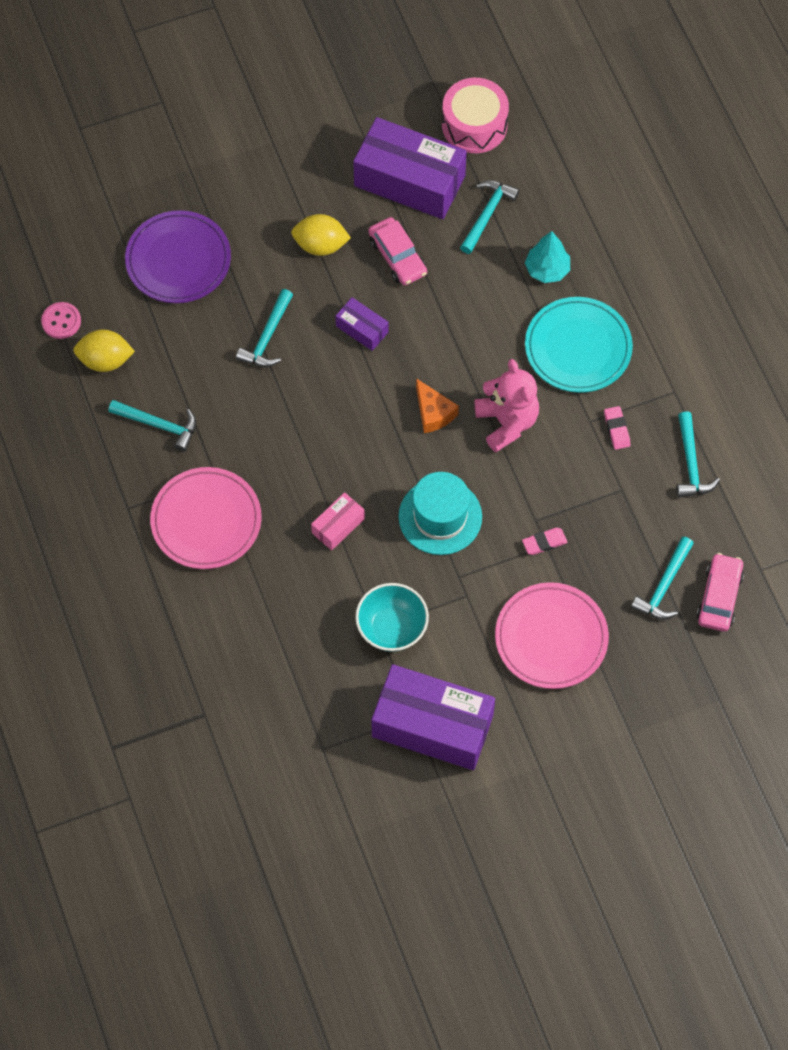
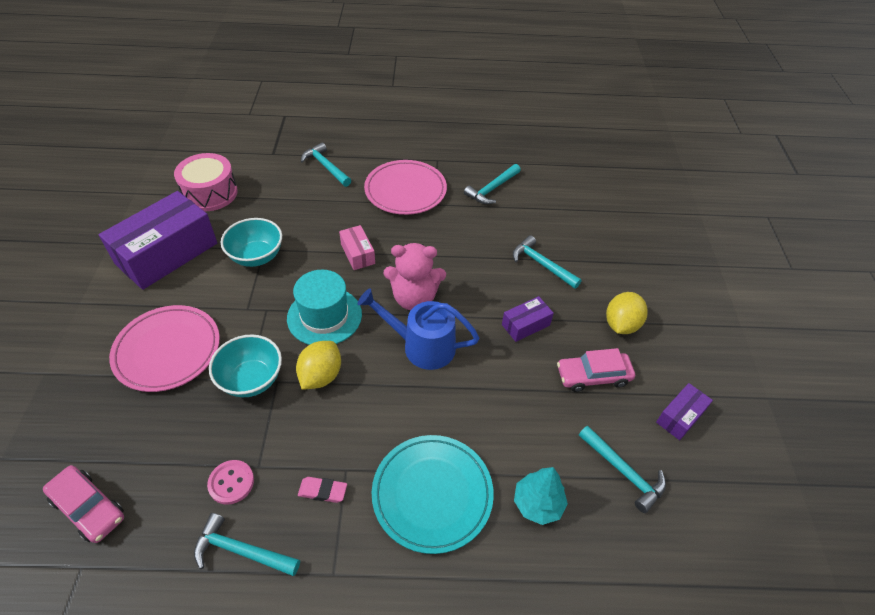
camera: 110 degrees right, 15 degrees down
pink button [41,302,81,339] -> pink button moved to [207,460,254,505]
yellow lemon [73,329,135,372] -> yellow lemon moved to [296,341,341,390]
purple plate [125,210,231,303] -> none
purple box [353,117,467,219] -> purple box [656,383,713,440], size x0.46
orange cheese [416,378,459,433] -> blue watering can [358,288,479,370]
pink drum [442,78,509,153] -> pink drum moved to [174,153,238,211]
pink teddy bear [475,359,539,452] -> pink teddy bear moved to [384,243,446,310]
pink eraser [522,528,568,555] -> turquoise bowl [209,334,282,397]
turquoise hammer [631,537,694,620] -> turquoise hammer moved to [301,142,351,187]

